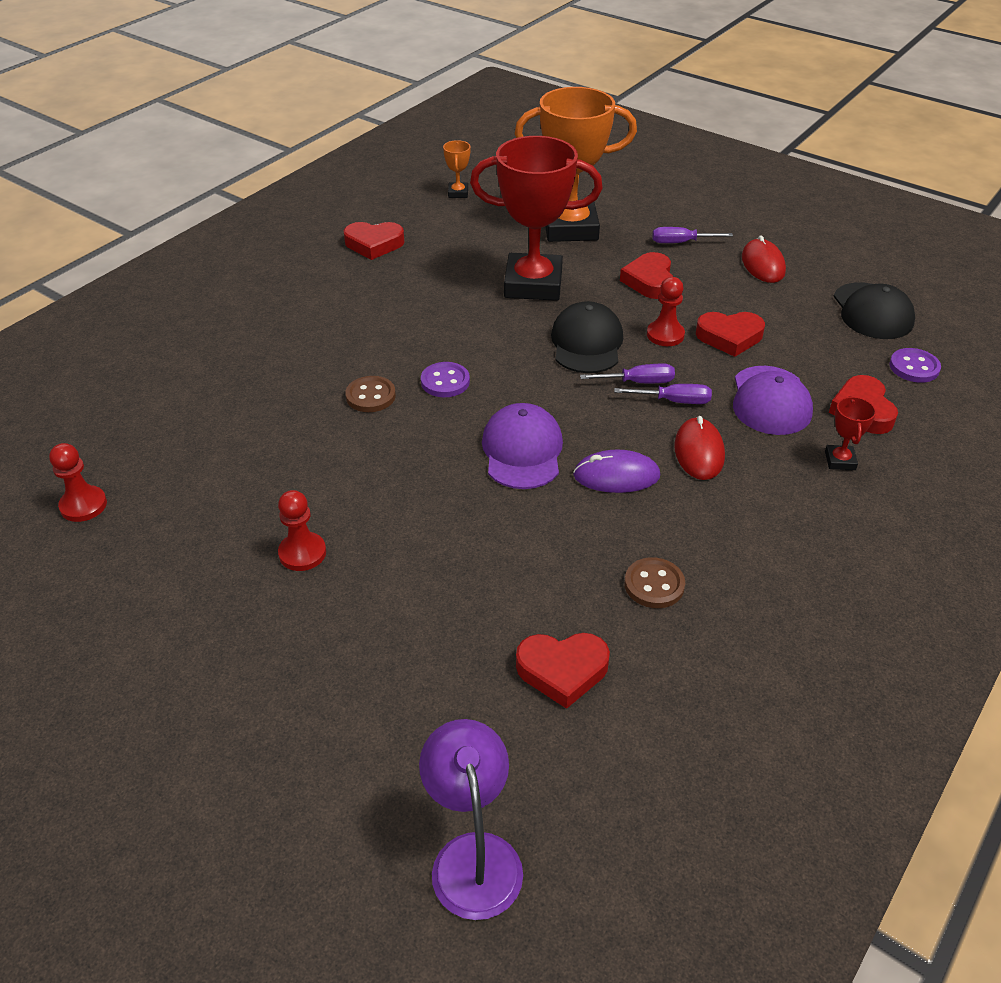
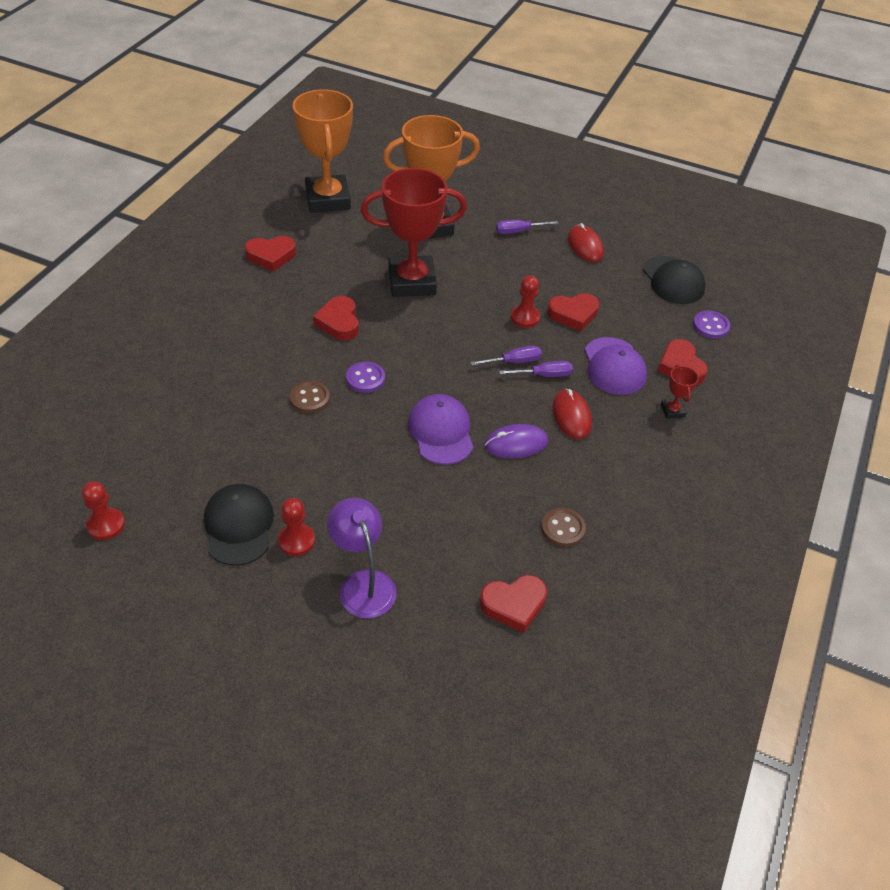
camera: 15 degrees left, 5 degrees up
purple lamp [419,719,523,920] -> purple lamp moved to [327,498,396,618]
orange trophy [443,140,471,198] -> orange trophy [293,89,353,213], size x2.49
black cap [551,301,623,373] -> black cap moved to [204,484,274,566]
red heart [620,252,673,299] -> red heart moved to [313,296,359,340]

